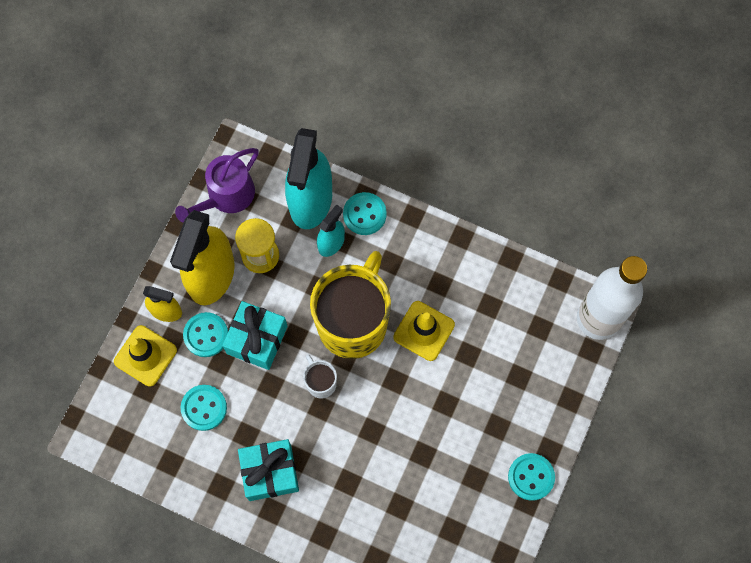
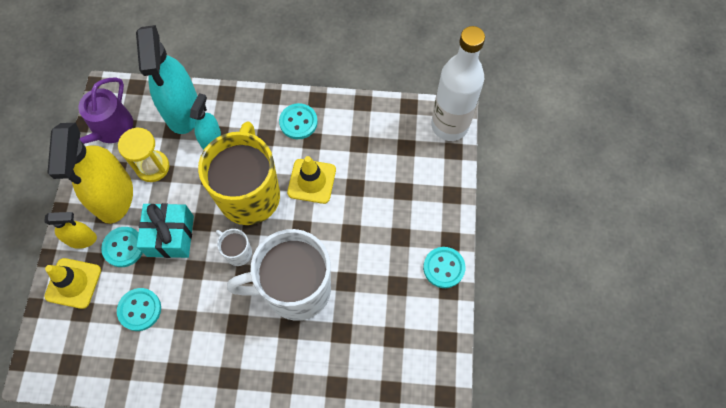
camera: 20 degrees left, 5 degrees down
turquoise gift [238,439,299,501] -> none
turquoise button [343,192,387,235] -> turquoise button moved to [279,103,318,139]
none -> white mug [227,229,331,321]

